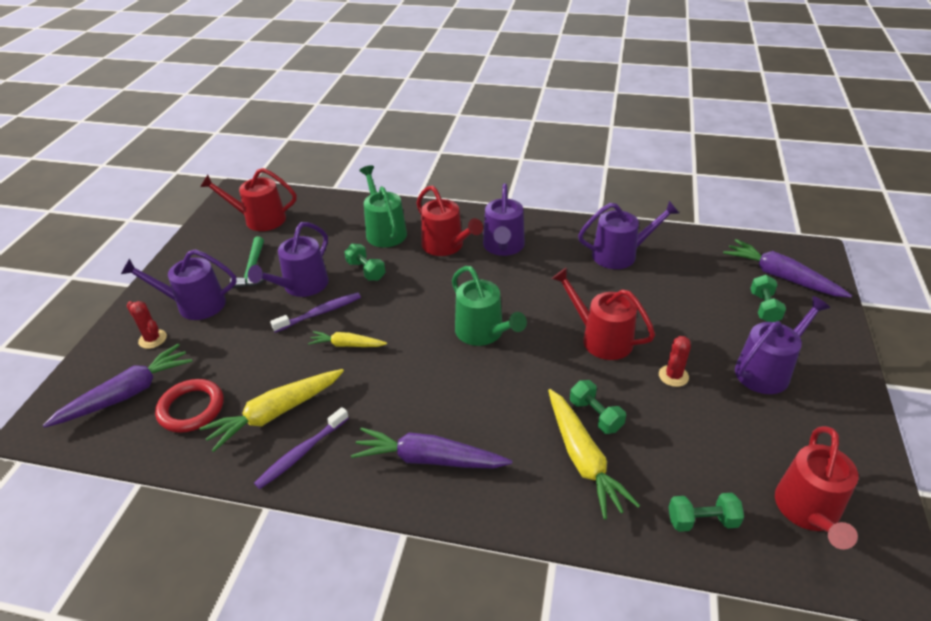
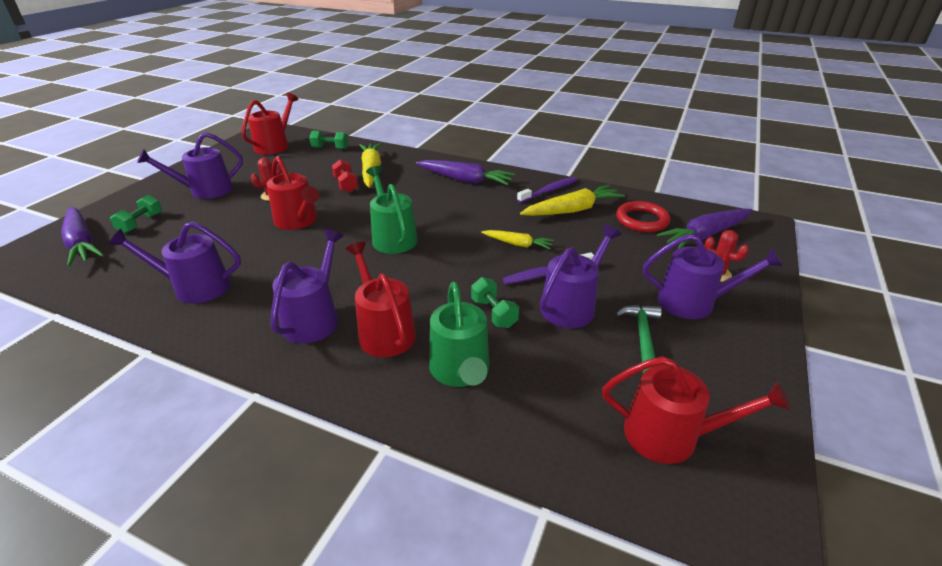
camera: 170 degrees left, 5 degrees down
green dumbbell [570,380,626,434] -> red dumbbell [332,160,358,193]

